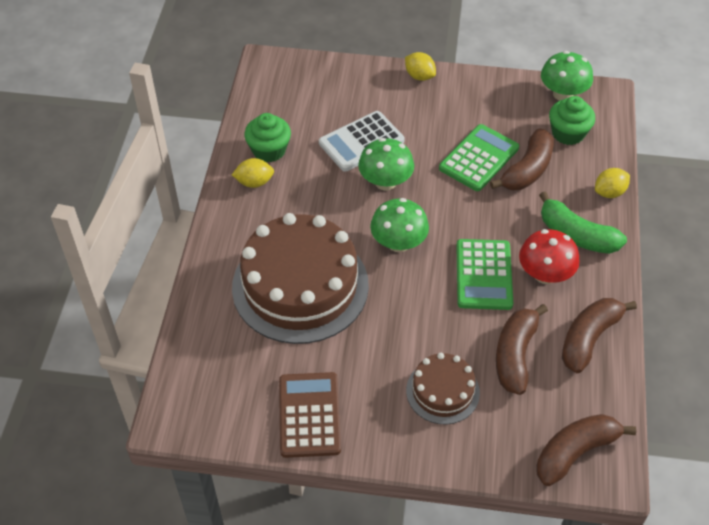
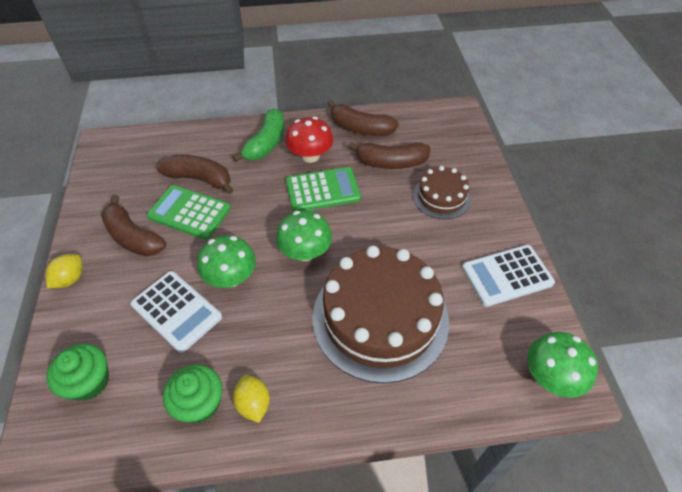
camera: 105 degrees left, 0 degrees up
brown calculator [279,372,341,458] -> white calculator [462,245,555,307]
brown banana [536,414,636,486] -> brown banana moved to [101,195,166,256]
green mushroom [541,51,593,101] -> green mushroom moved to [527,332,598,398]
green cupcake [549,96,595,145] -> green cupcake moved to [47,344,109,401]
yellow lemon [595,168,630,198] -> none

